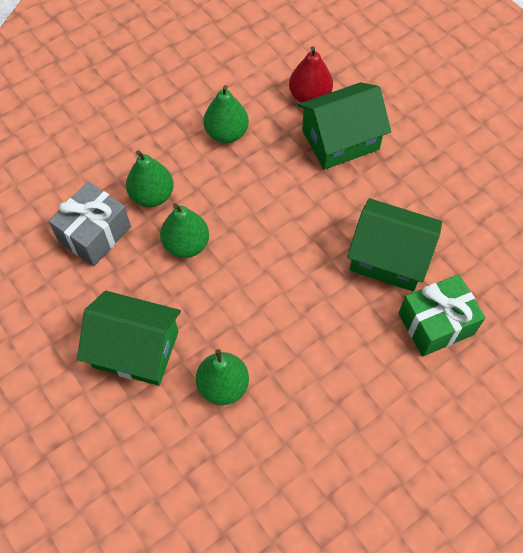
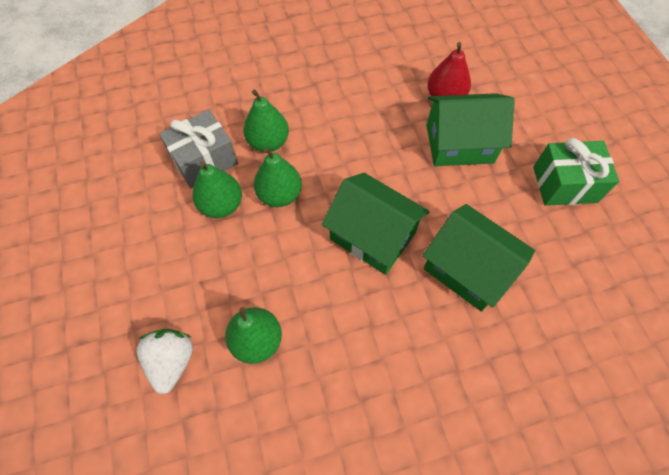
camera: 20 degrees right, 0 degrees up
green house [77,291,181,386] -> green house moved to [322,173,430,275]
green pear [204,85,249,143] -> green pear moved to [192,161,242,218]
green gift [398,274,486,357] -> green gift moved to [533,138,619,206]
none -> white strawberry [136,329,193,394]

